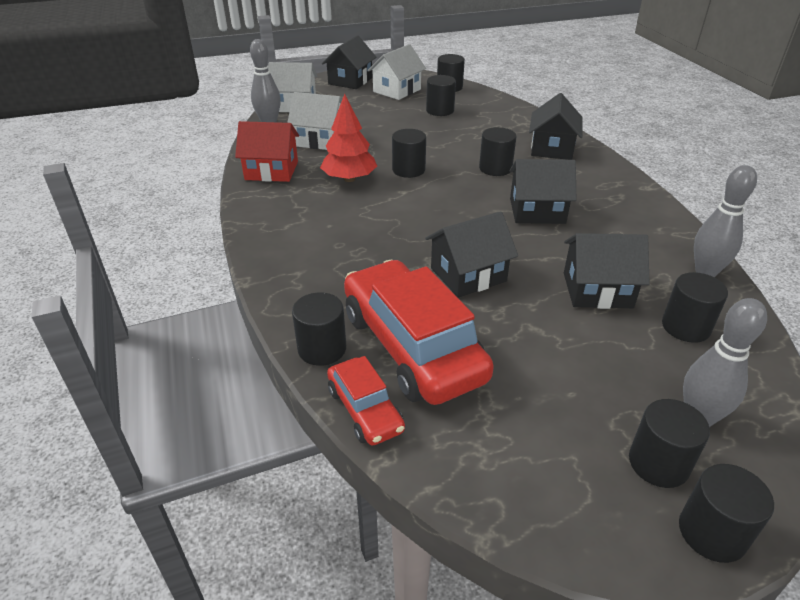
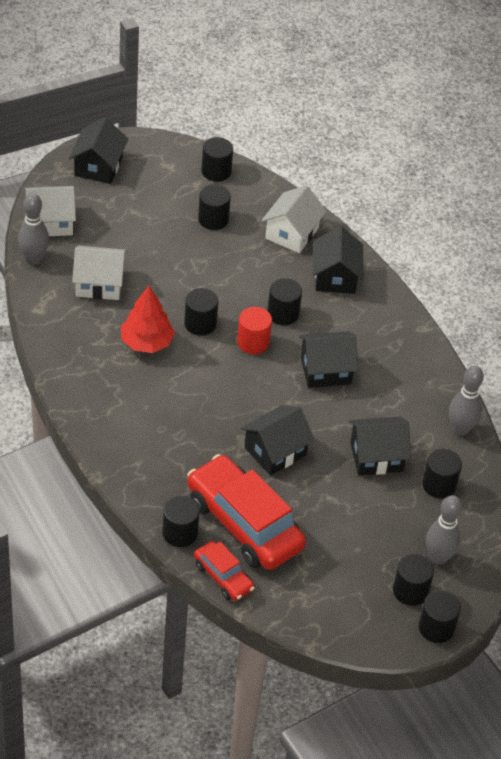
camera: 15 degrees left, 10 degrees up
red house [235,121,299,182] -> none
white house [368,44,426,100] -> white house moved to [261,186,327,253]
none -> red cylinder [237,307,272,354]

